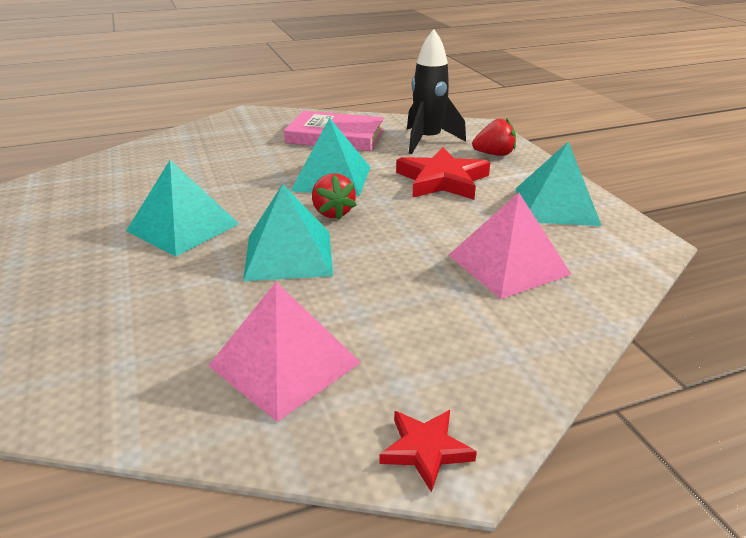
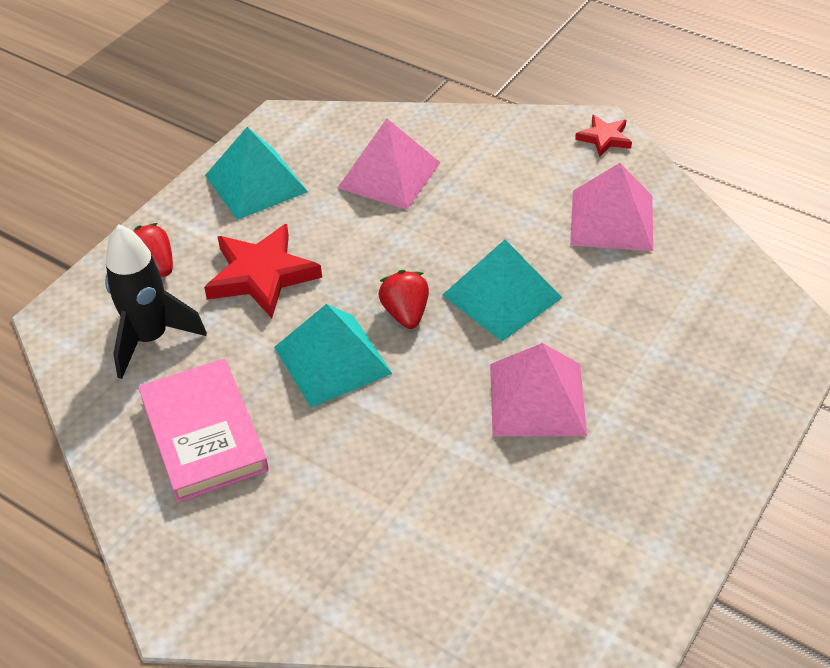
camera: 125 degrees left, 15 degrees up
turquoise pyramid [126,160,239,257] -> pink pyramid [490,343,587,436]
red strawberry [312,173,357,220] -> red strawberry turned 45 degrees counterclockwise [378,270,429,329]

